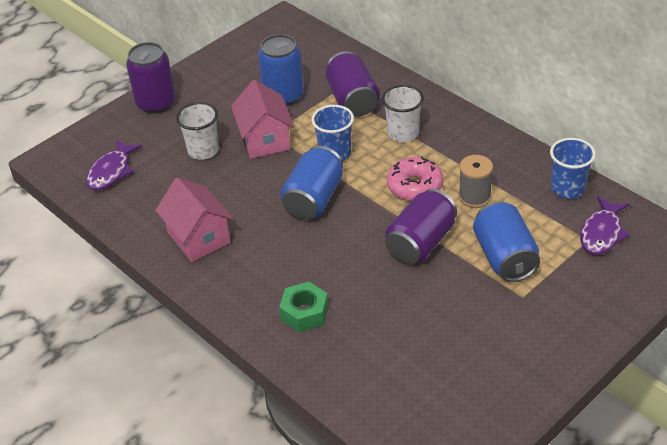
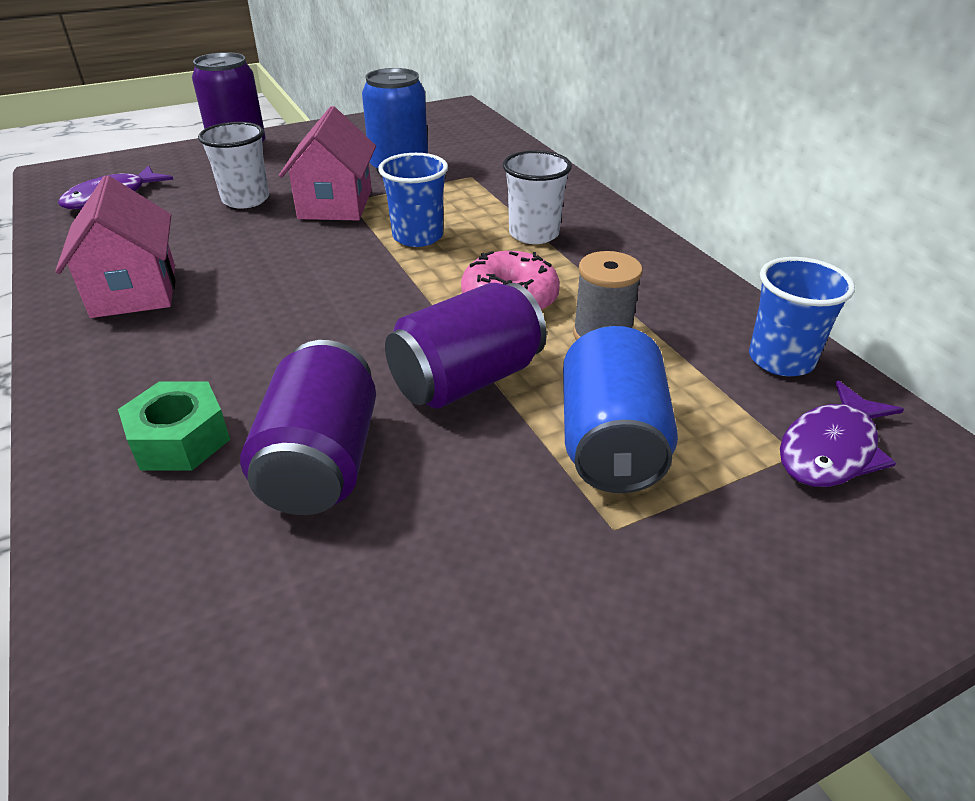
camera: 15 degrees right, 5 degrees down
blue can [280,146,343,220] -> none
purple can [326,51,380,116] -> purple can moved to [240,340,376,515]

